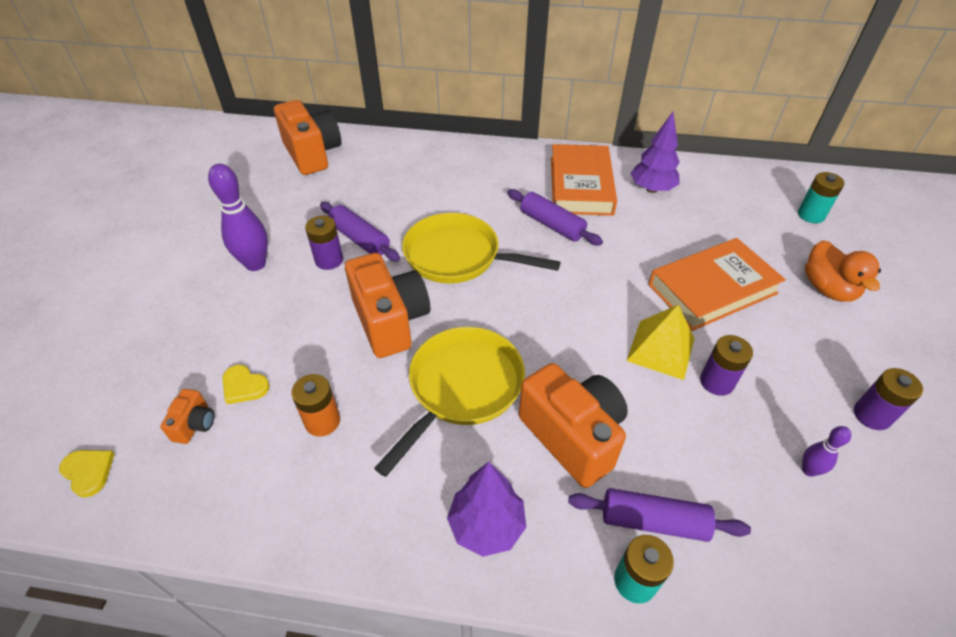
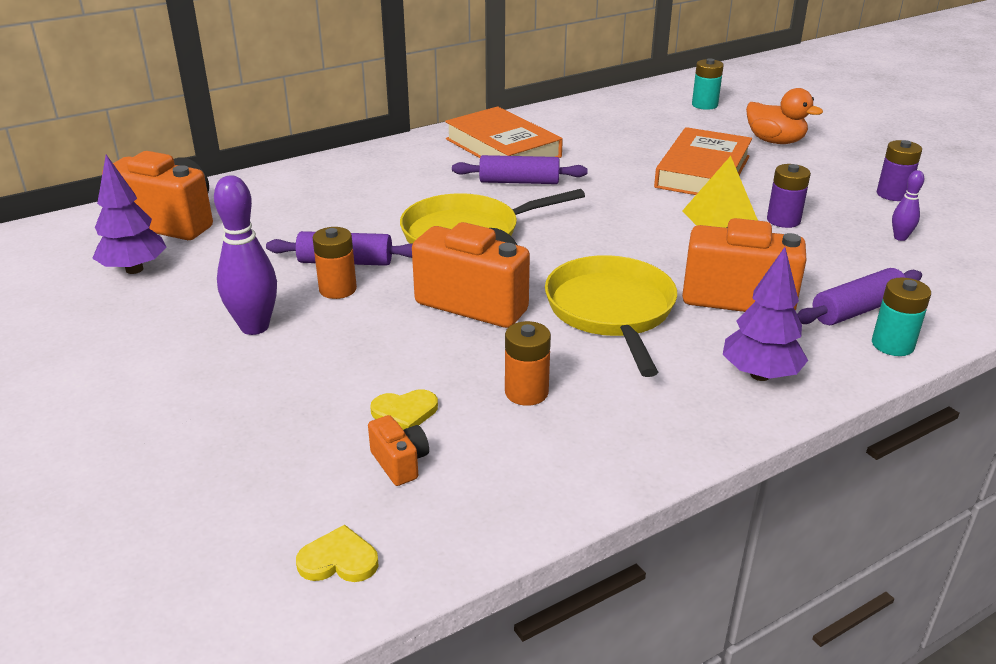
camera: 40 degrees left, 15 degrees down
purple battery [305,216,343,270] -> orange battery [312,227,357,299]
purple tree [630,112,680,193] -> purple tree moved to [92,155,167,274]

